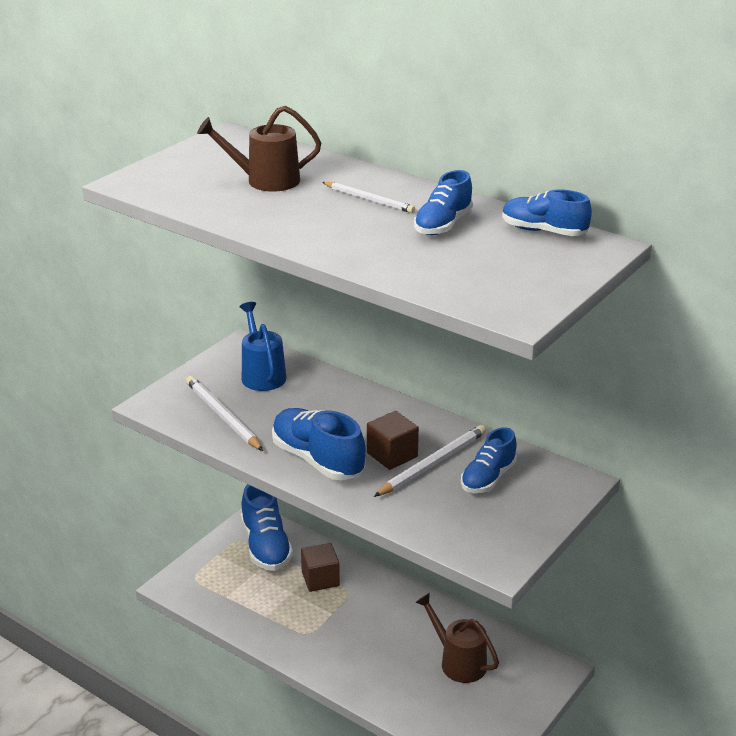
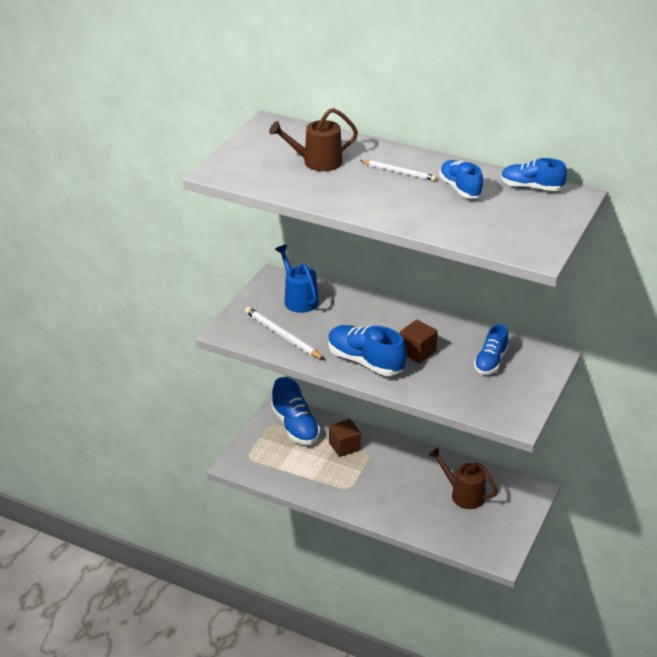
camera: 10 degrees left, 5 degrees up
white pencil [374,425,486,497] -> none
blue shoe [414,170,473,235] -> blue shoe turned 135 degrees clockwise [439,160,483,198]

